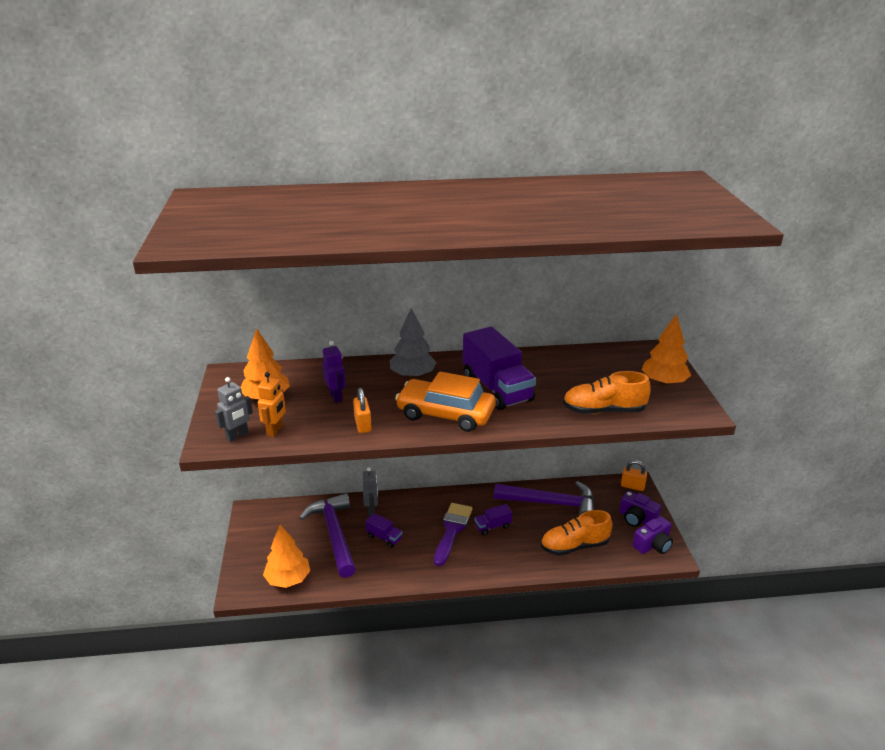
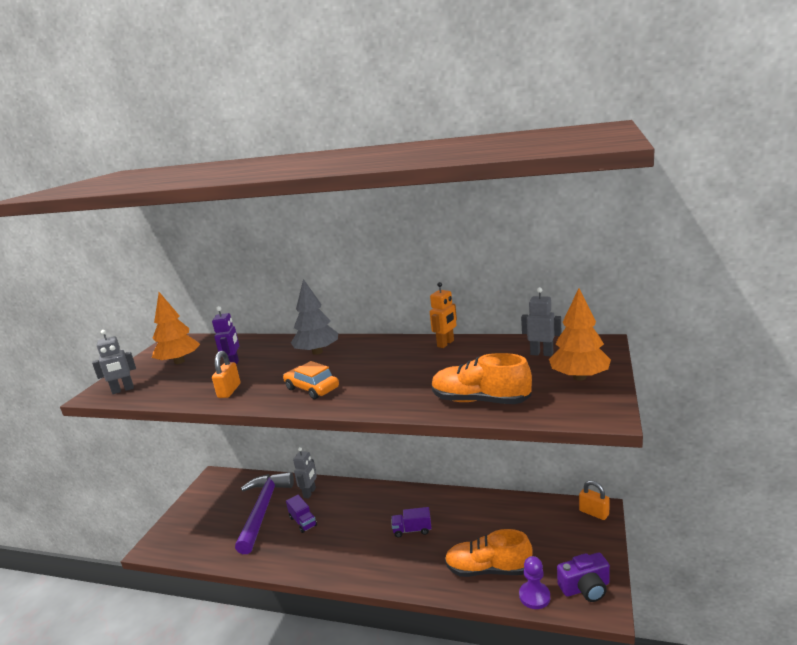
camera: 25 degrees right, 10 degrees down
orange robot [258,372,286,437] -> orange robot moved to [430,282,457,348]
orange tree [263,525,310,588] -> none
orange car [395,371,496,432] -> orange car [283,361,339,399], size x0.60
purple brush [434,503,473,566] -> none
purple truck [463,327,536,410] -> none
purple hammer [494,481,594,516] -> none
purple camera [620,491,661,527] -> none
none -> purple pawn [519,556,550,609]
none -> grey robot [521,287,561,356]

